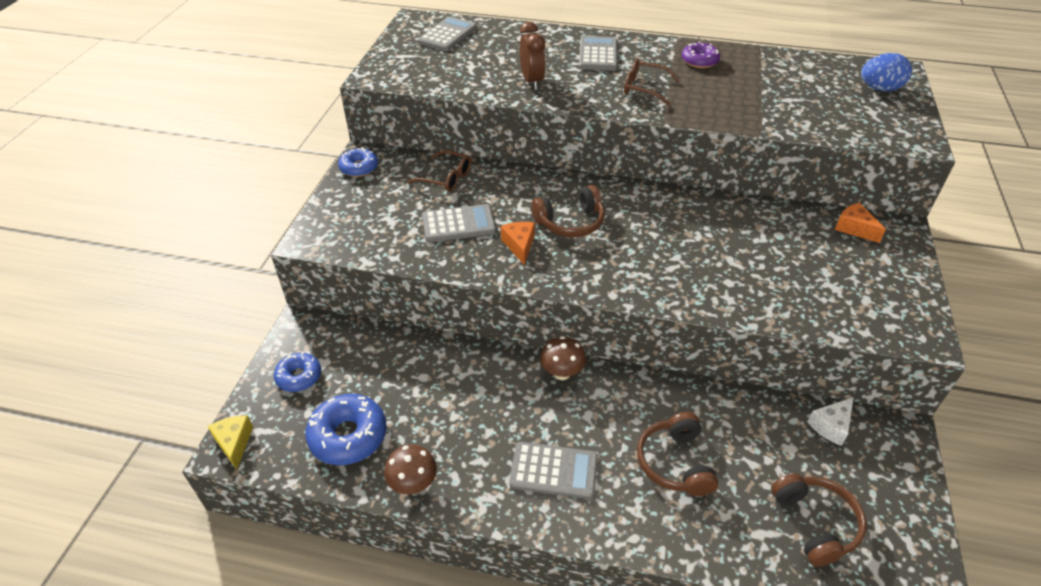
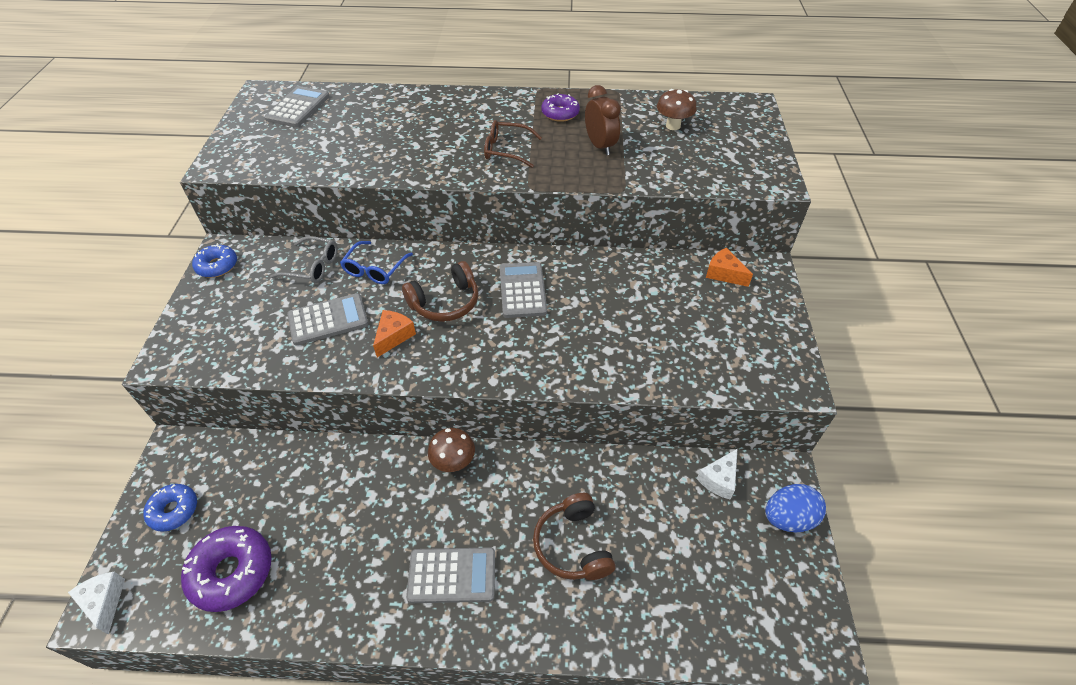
camera: 10 degrees left, 5 degrees up
yellow cheese [208,416,253,470] -> white cheese [68,572,125,634]
blue donut [305,394,387,465] -> purple donut [181,526,272,612]
brown mushroom [384,444,437,494] -> brown mushroom moved to [657,89,697,130]
brown glasses [407,150,471,192] -> grey glasses [270,236,338,283]
orange cheese [501,222,535,265] -> orange cheese turned 45 degrees clockwise [373,310,416,357]
brown clock [519,22,546,89] -> brown clock moved to [585,85,621,155]
grey calculator [579,36,617,71] -> grey calculator moved to [500,262,547,318]
brown headphones [771,474,867,567] -> none
blue egg [861,53,912,91] -> blue egg moved to [765,484,826,532]
none -> blue glasses [340,241,413,284]

